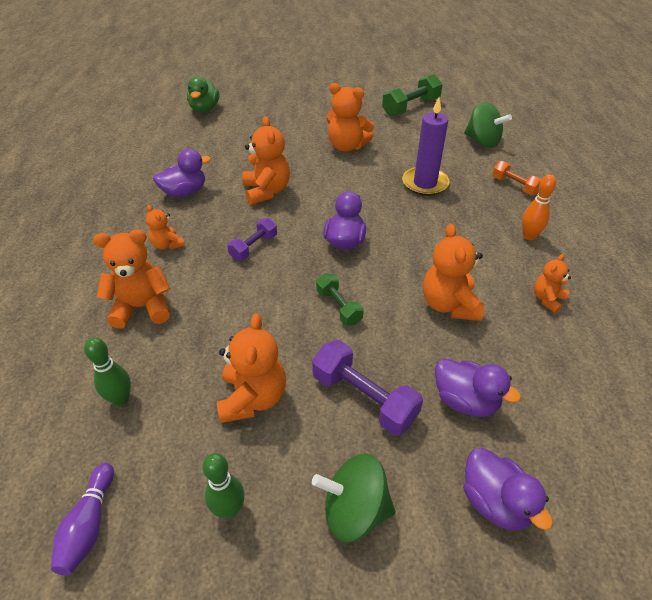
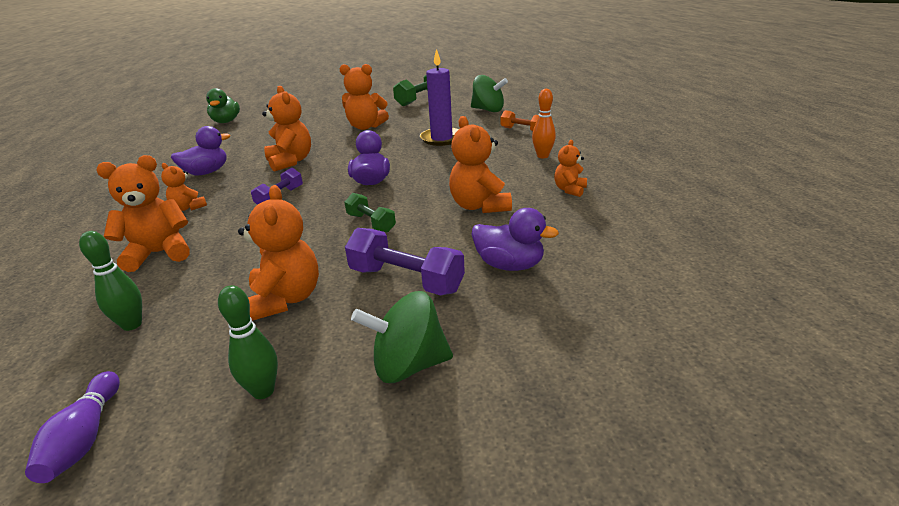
camera: 10 degrees left, 15 degrees down
purple duck [463,448,553,530] -> none

